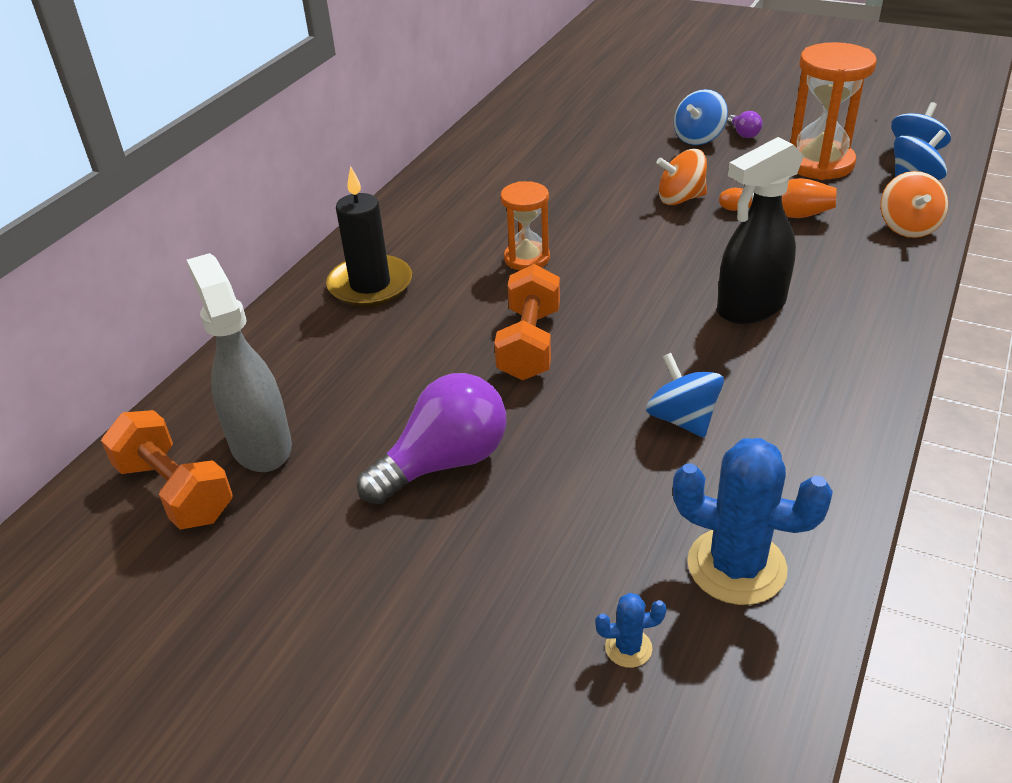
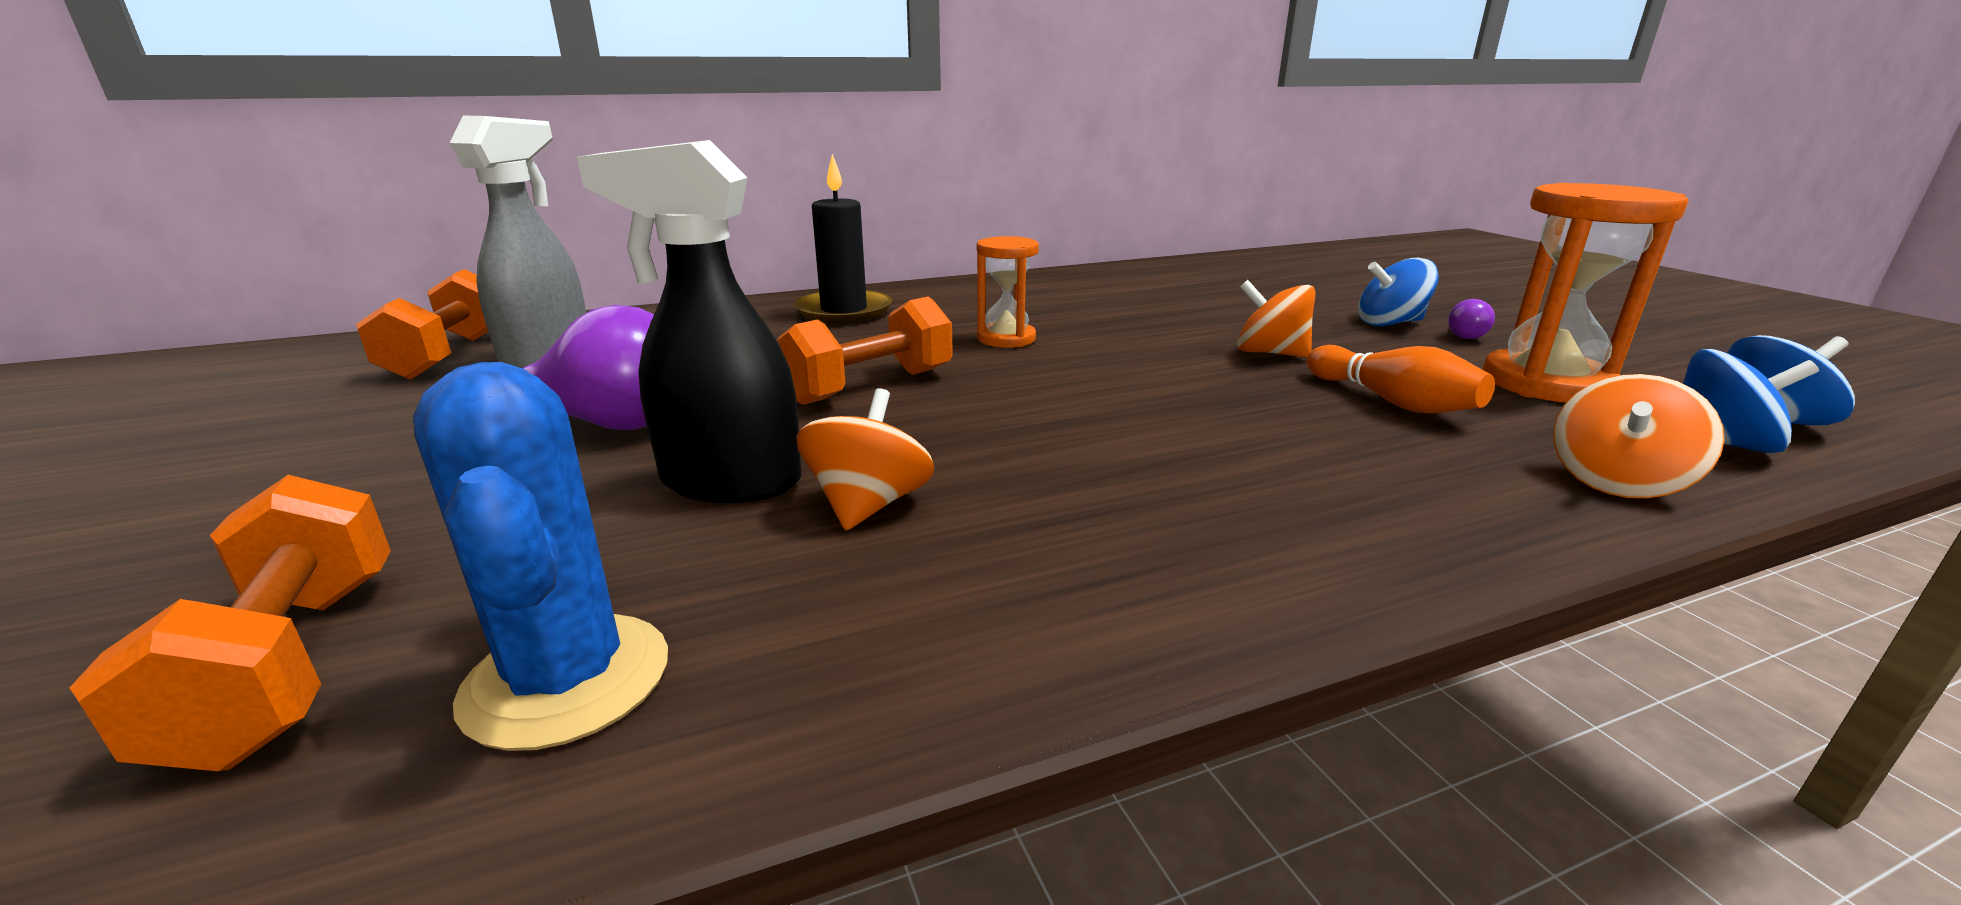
camera: 40 degrees right, 15 degrees down
blue cactus [595,593,666,668] -> orange dumbbell [70,475,391,771]
blue spinning top [646,353,724,438] -> orange spinning top [796,388,935,530]
black spray bottle [717,137,804,324] -> black spray bottle moved to [577,140,802,503]

